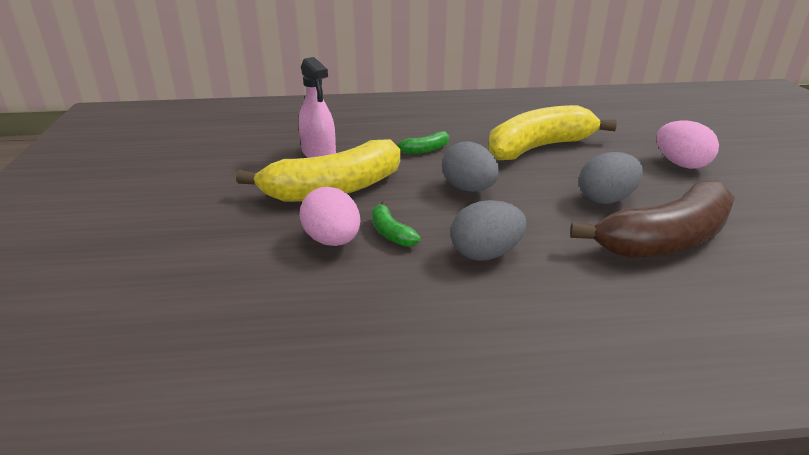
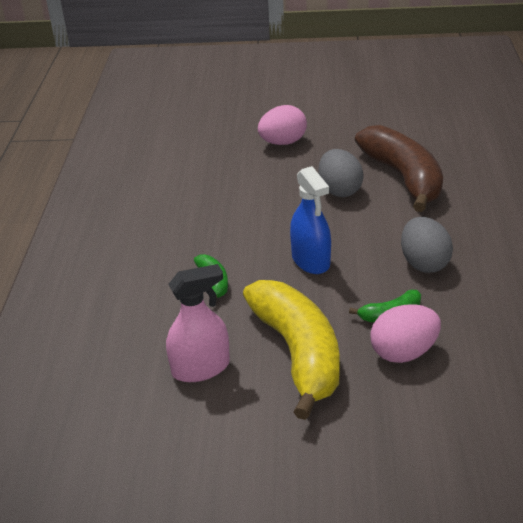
camera: 80 degrees left, 5 degrees up
grey egg [442,142,499,192] -> blue spray bottle [290,166,331,274]
yellow banana [488,105,617,160] -> none

